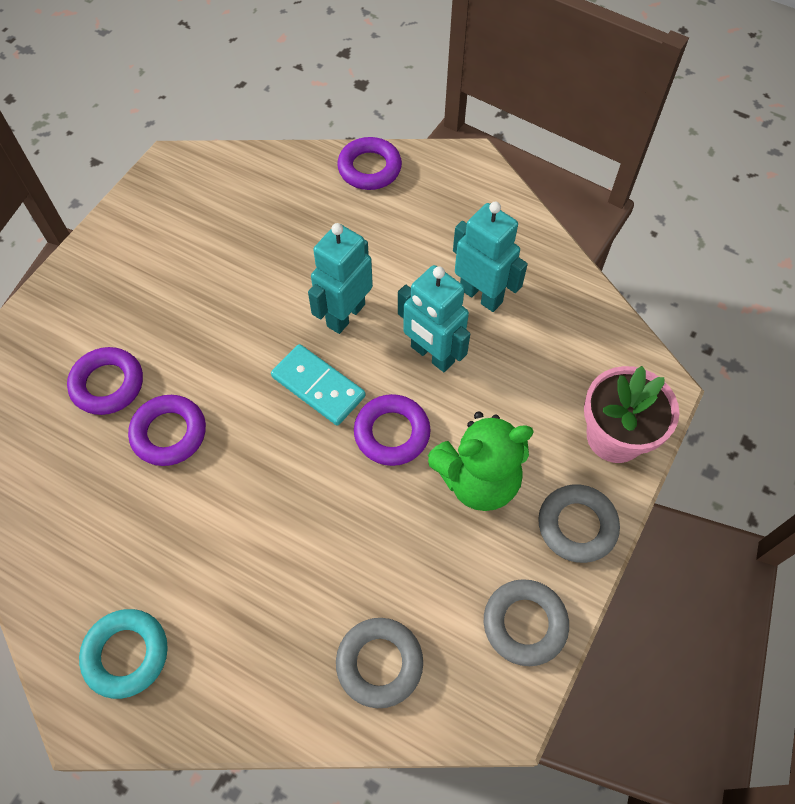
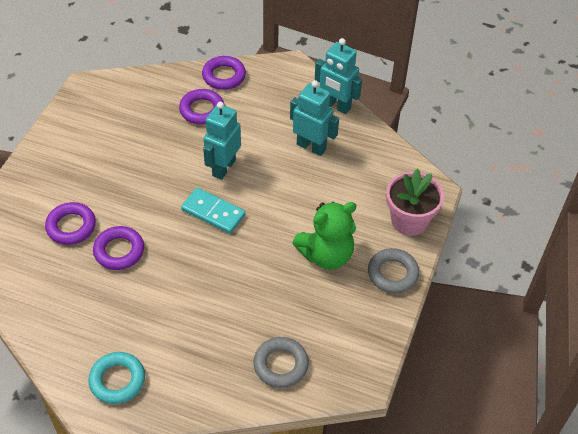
camera: 10 degrees left, 10 degrees down
purple ring [354,394,431,466] -> purple ring moved to [179,89,224,125]
turquoise robot [398,265,470,372] -> turquoise robot moved to [315,38,362,114]
grey ring [484,579,569,666] -> none

